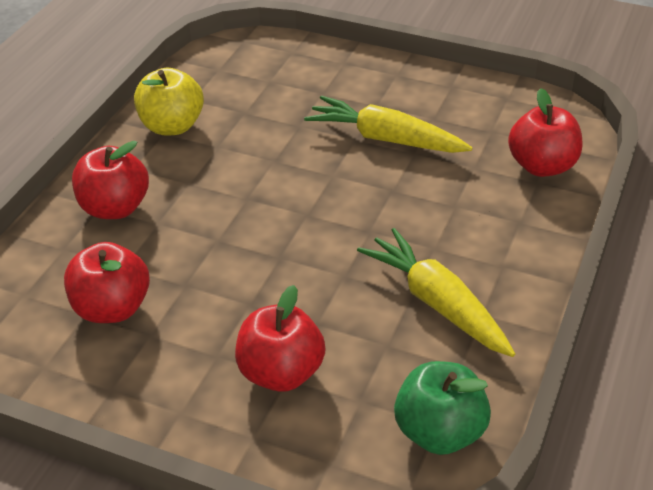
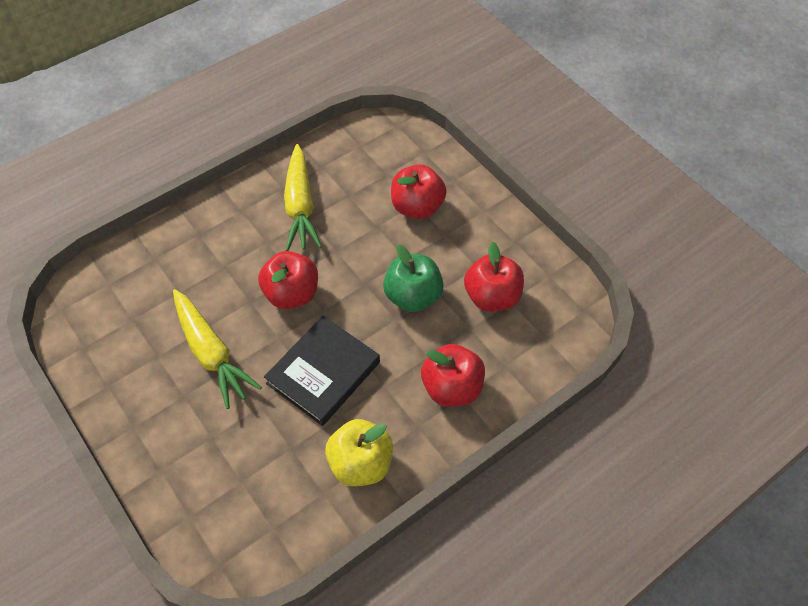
camera: 150 degrees left, 15 degrees up
green apple [394,361,491,455] -> green apple moved to [383,245,444,312]
red apple [508,88,582,177] -> red apple moved to [258,251,318,309]
none -> black book [264,316,380,426]

